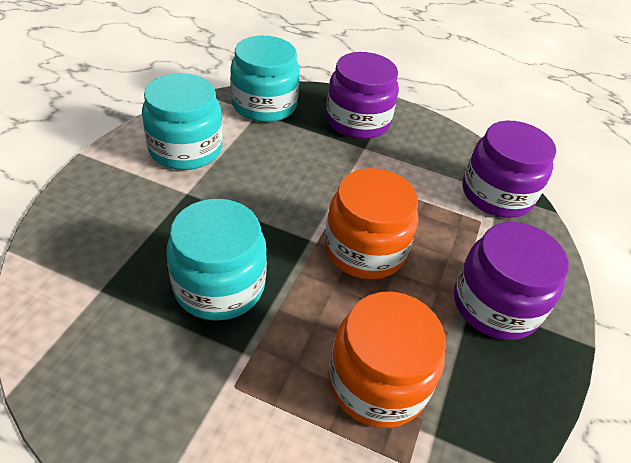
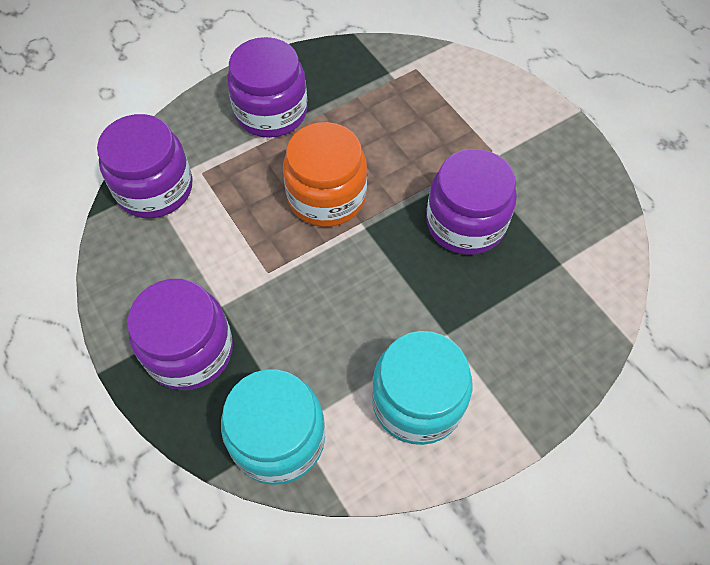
camera: 140 degrees left, 15 degrees up
turquoise jar [167,199,267,321] -> purple jar [426,149,517,255]
orange jar [328,292,446,428] -> none

